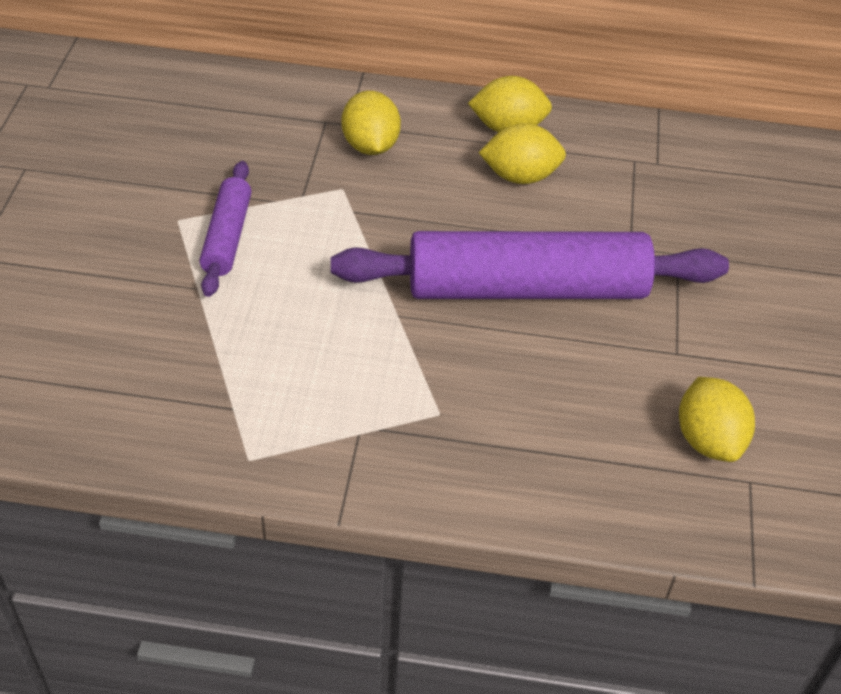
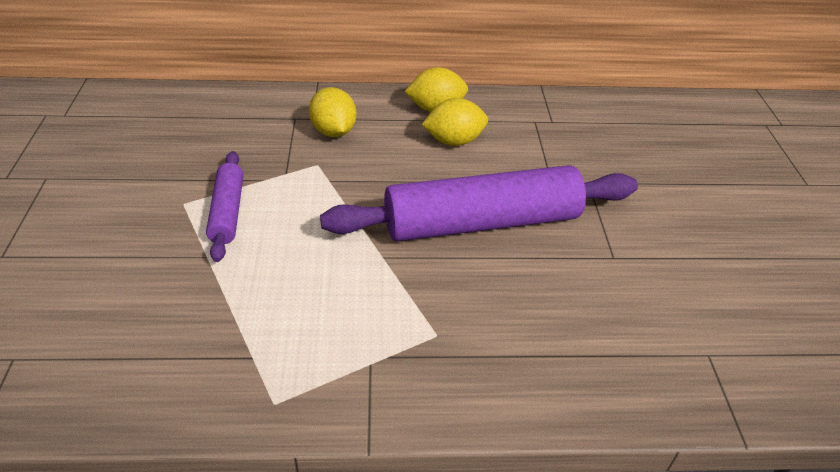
camera: 10 degrees left, 5 degrees down
yellow lemon [679,377,755,462] -> none

